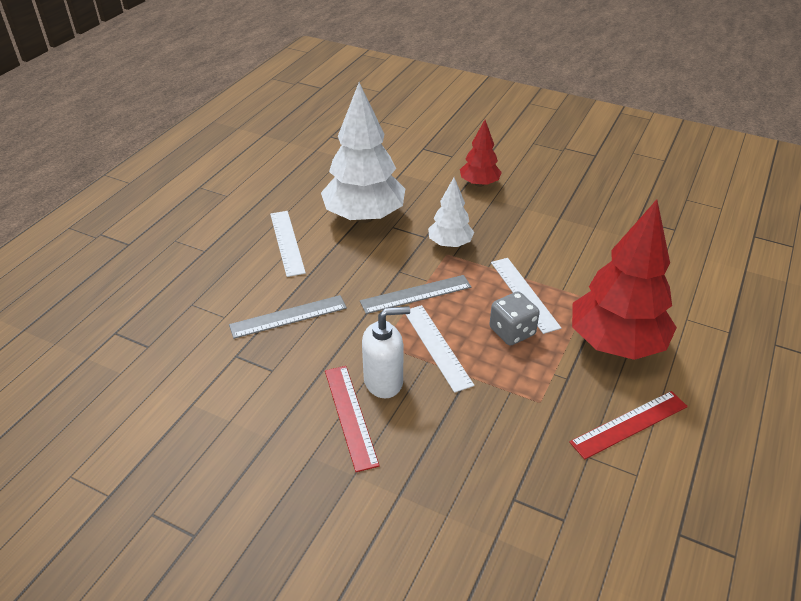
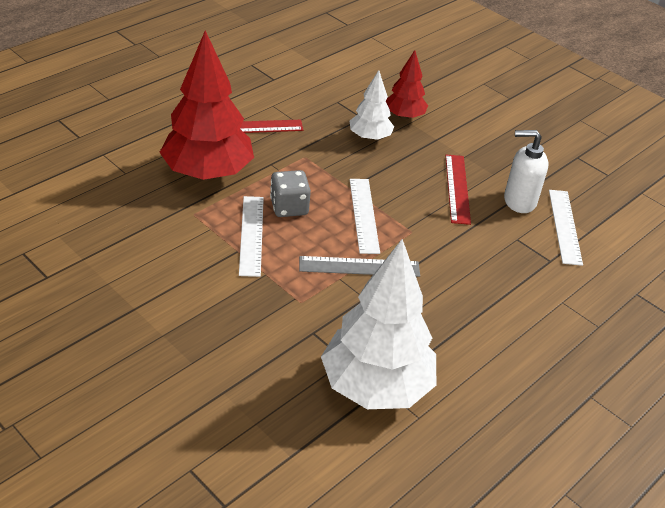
camera: 165 degrees left, 0 degrees up
grey ruler [229,295,347,339] -> none
white ruler [270,211,306,277] -> white ruler moved to [549,190,583,266]
white soap dispenser [362,306,410,398] -> white soap dispenser moved to [504,130,548,213]
white tree [428,177,474,248] -> white tree moved to [350,70,394,141]
red tree [460,120,502,187] -> red tree moved to [386,50,428,120]

